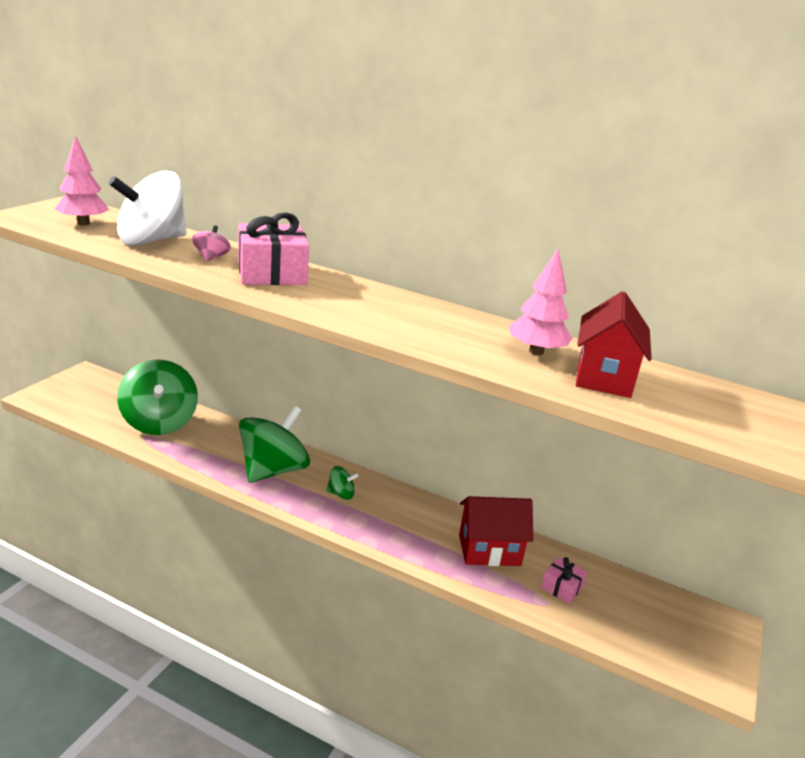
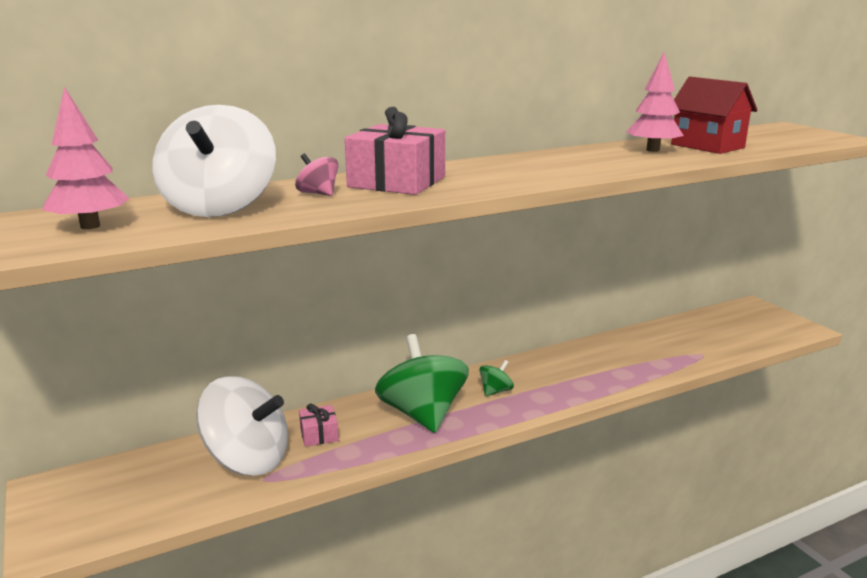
camera: 50 degrees left, 5 degrees down
green spinning top [117,359,198,435] -> white spinning top [196,376,288,476]
red house [459,496,533,566] -> none
pink gift [541,557,587,604] -> pink gift moved to [299,403,339,447]

